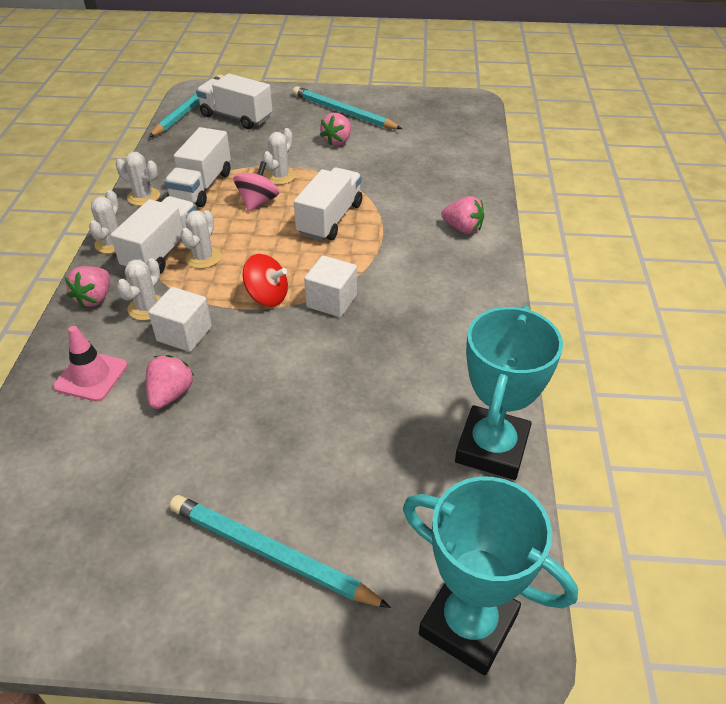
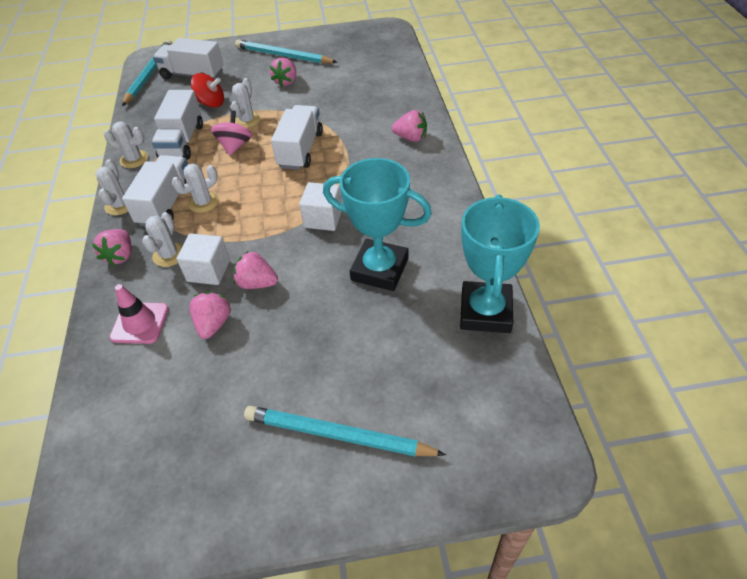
camera: 10 degrees left, 5 degrees up
white cactus [180,210,221,269] -> white cactus turned 45 degrees clockwise [172,164,219,213]
red spinning top [242,254,288,307] -> red spinning top moved to [191,73,224,108]
turquoise trophy [403,477,578,676] -> turquoise trophy moved to [323,158,432,291]
none -> pink strawberry [233,251,278,289]

